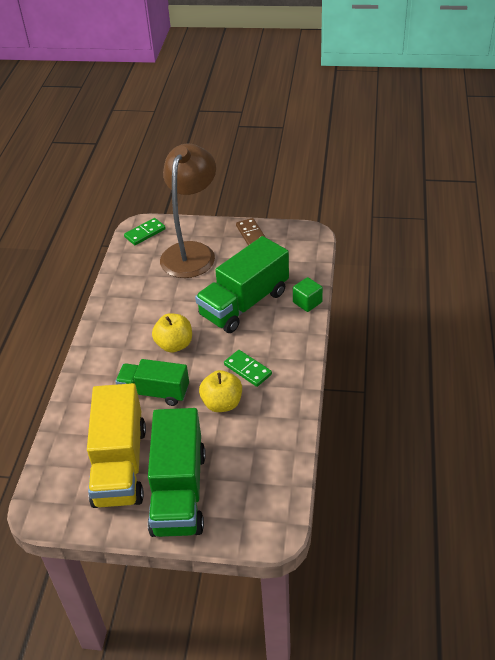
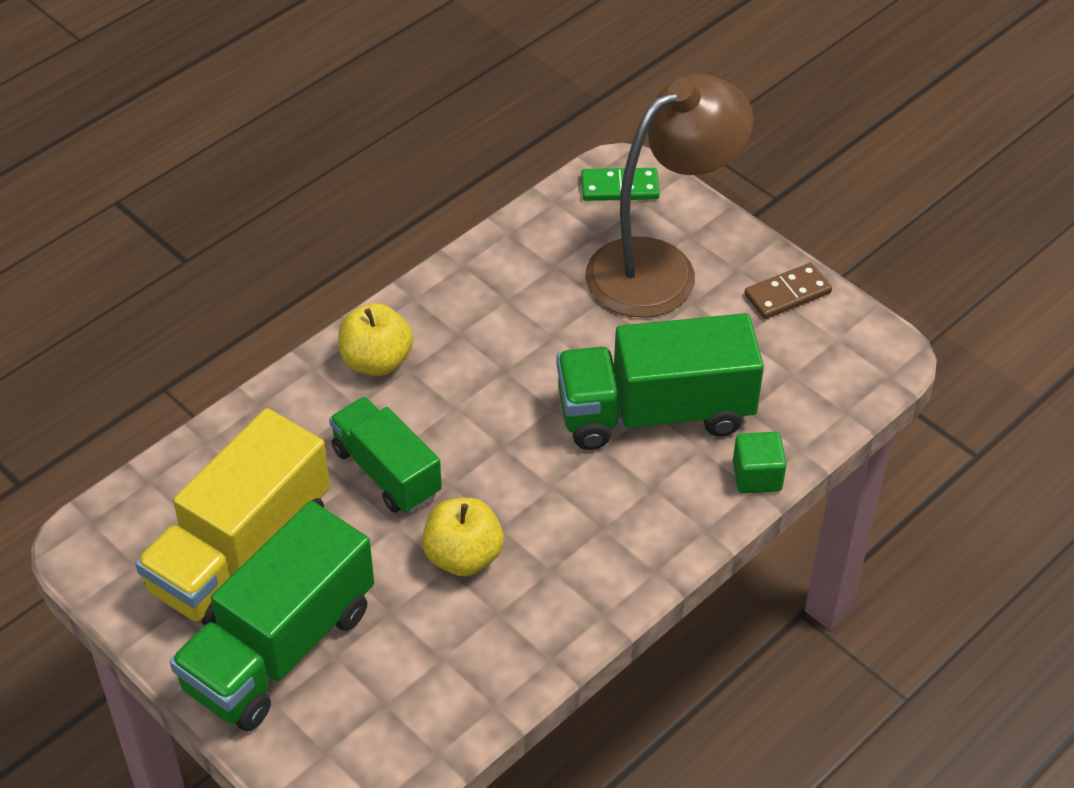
camera: 35 degrees right, 5 degrees up
yellow apple [152,313,192,353] -> yellow apple moved to [338,303,413,376]
green domino [224,350,272,387] -> none
brown domino [236,218,265,245] -> brown domino turned 45 degrees clockwise [744,263,832,319]

